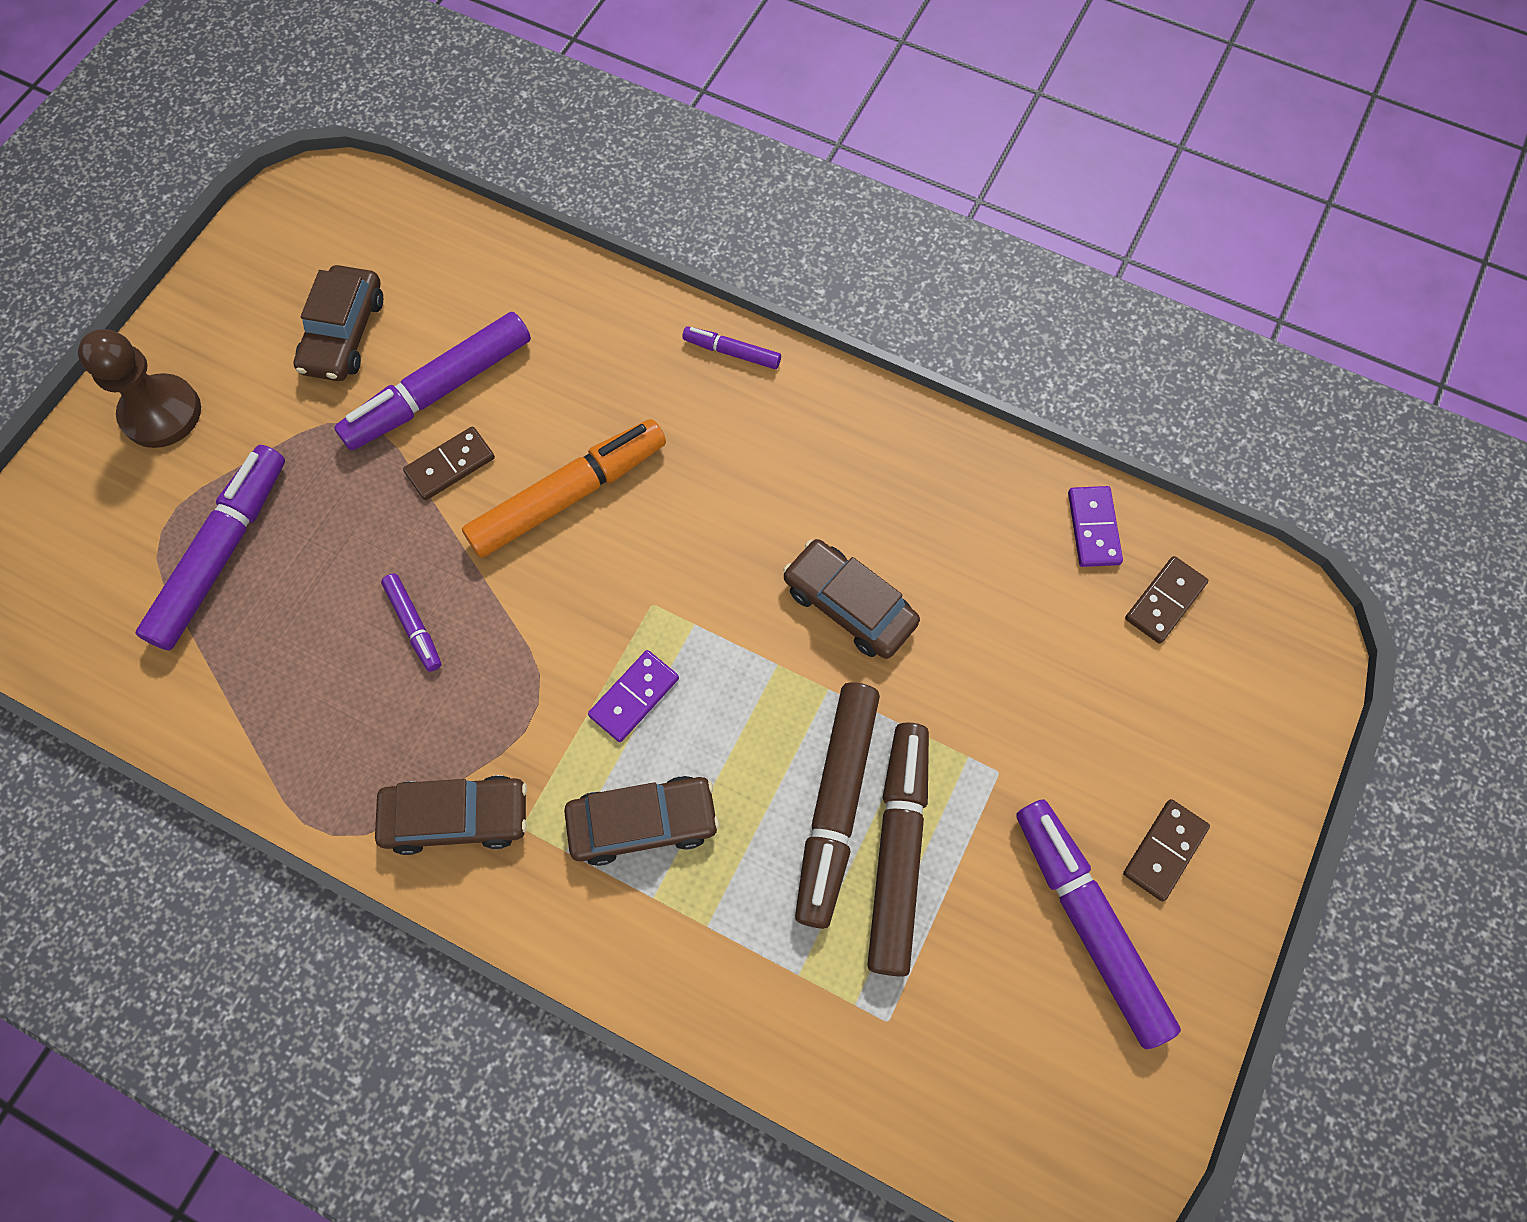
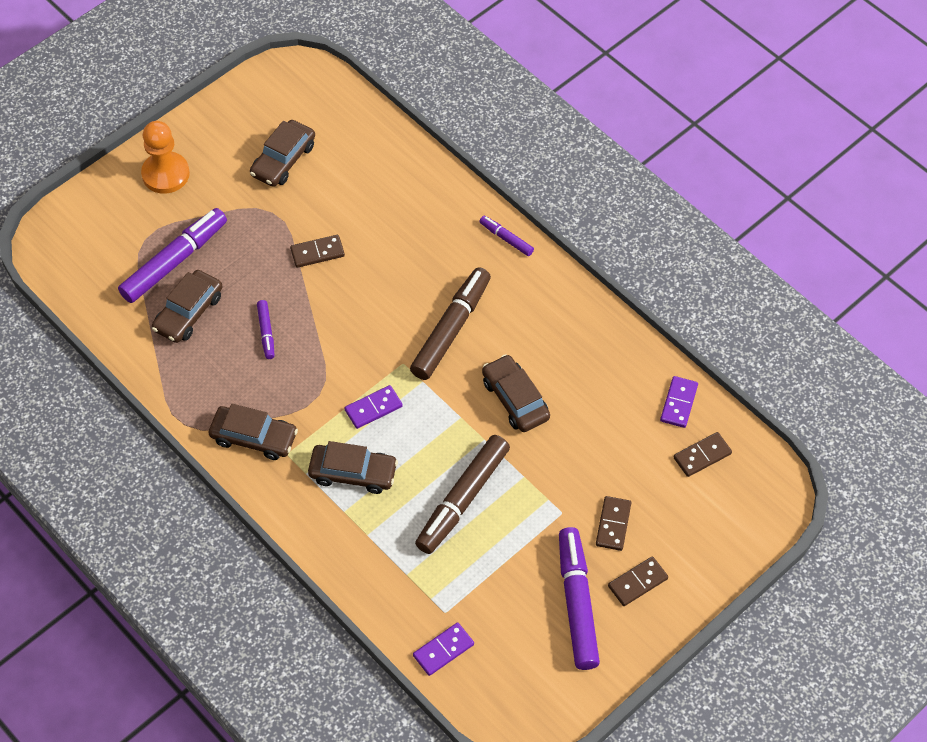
camera: 20 degrees right, 10 degrees down
brown pawn [78,329,201,448] -> orange pawn [141,121,190,194]
purple marker [334,312,531,450] -> none
orange marker [462,419,666,558] -> none
brown marker [867,722,929,977] -> brown marker moved to [410,267,491,380]
none -> brown car [152,270,222,343]
none -> purple domino [413,622,474,676]
none -> brown domino [596,496,631,551]

